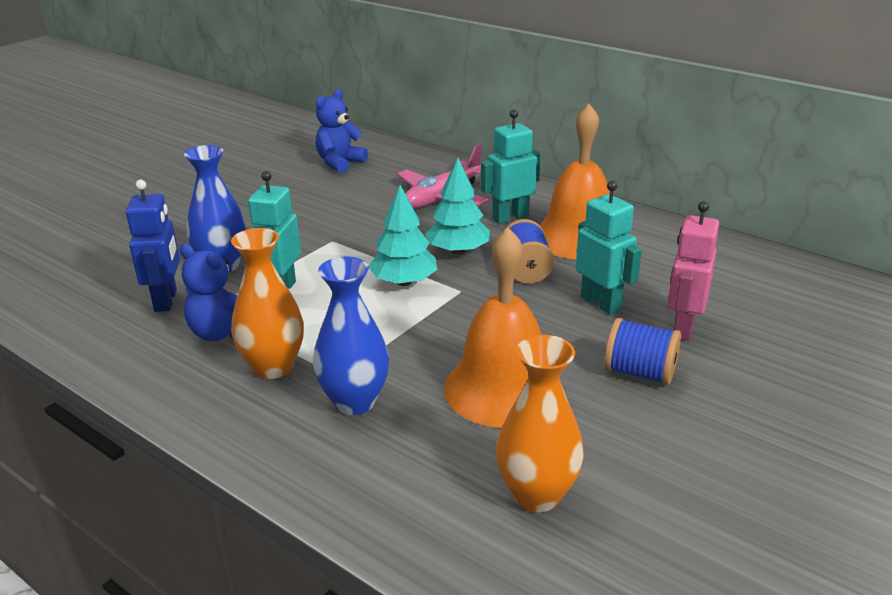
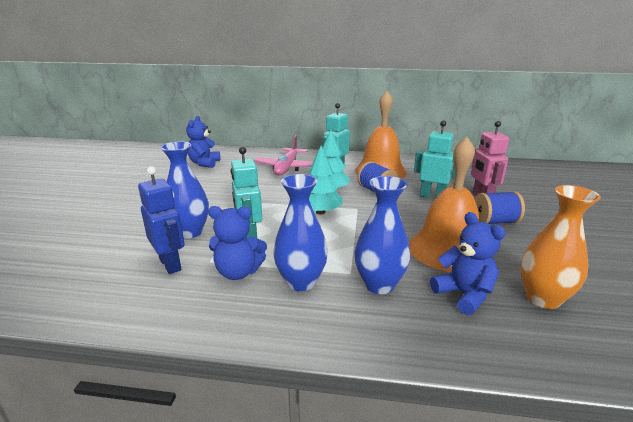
camera: 30 degrees left, 5 degrees down
orange vase [231,228,304,379] -> blue vase [273,174,328,291]
none -> blue teddy bear [430,212,505,315]

